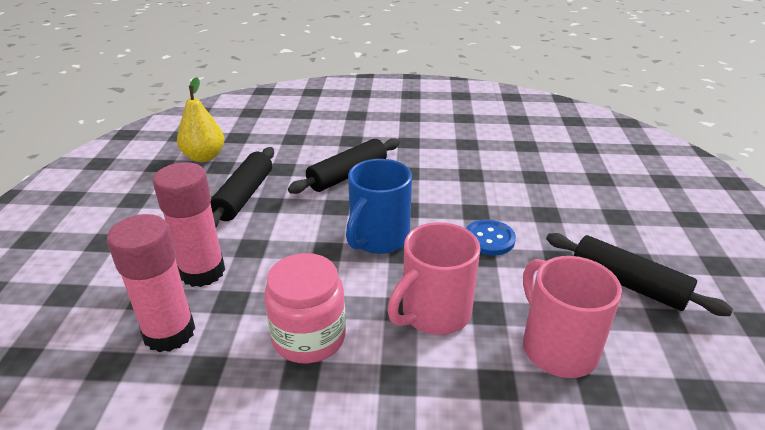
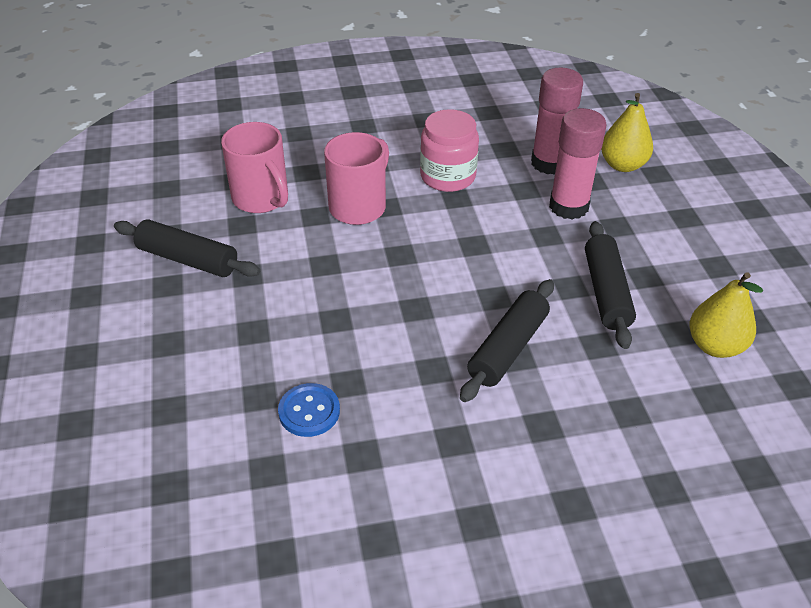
camera: 165 degrees right, 10 degrees up
blue mug [346,159,412,254] -> none
blue button [466,220,516,255] -> blue button moved to [278,383,340,437]
none -> yellow pear [601,93,653,172]

